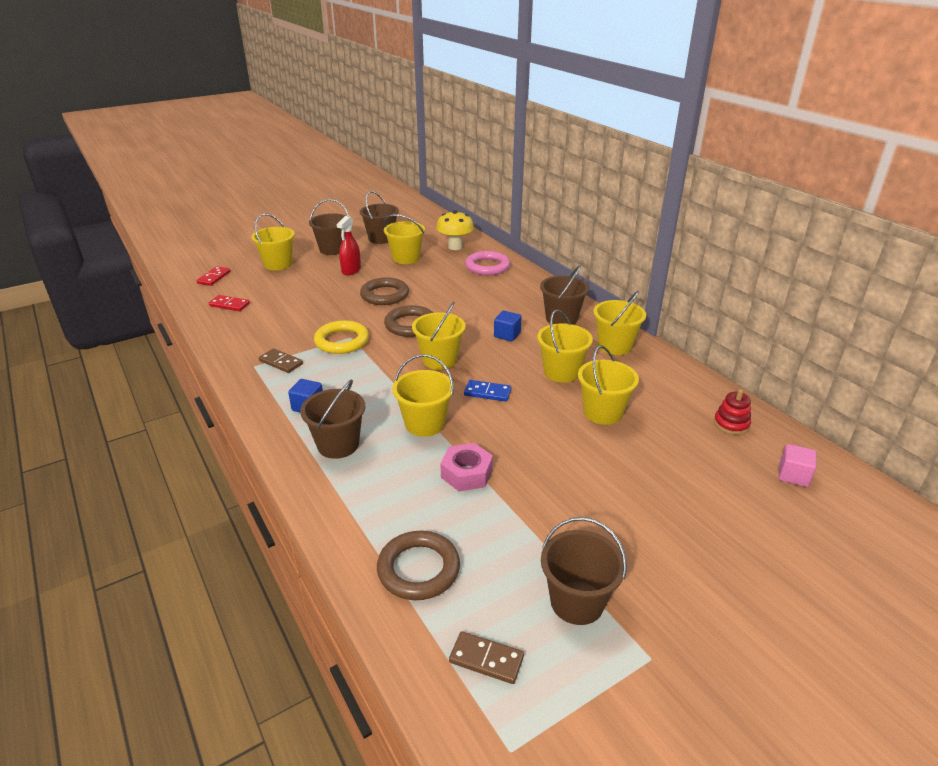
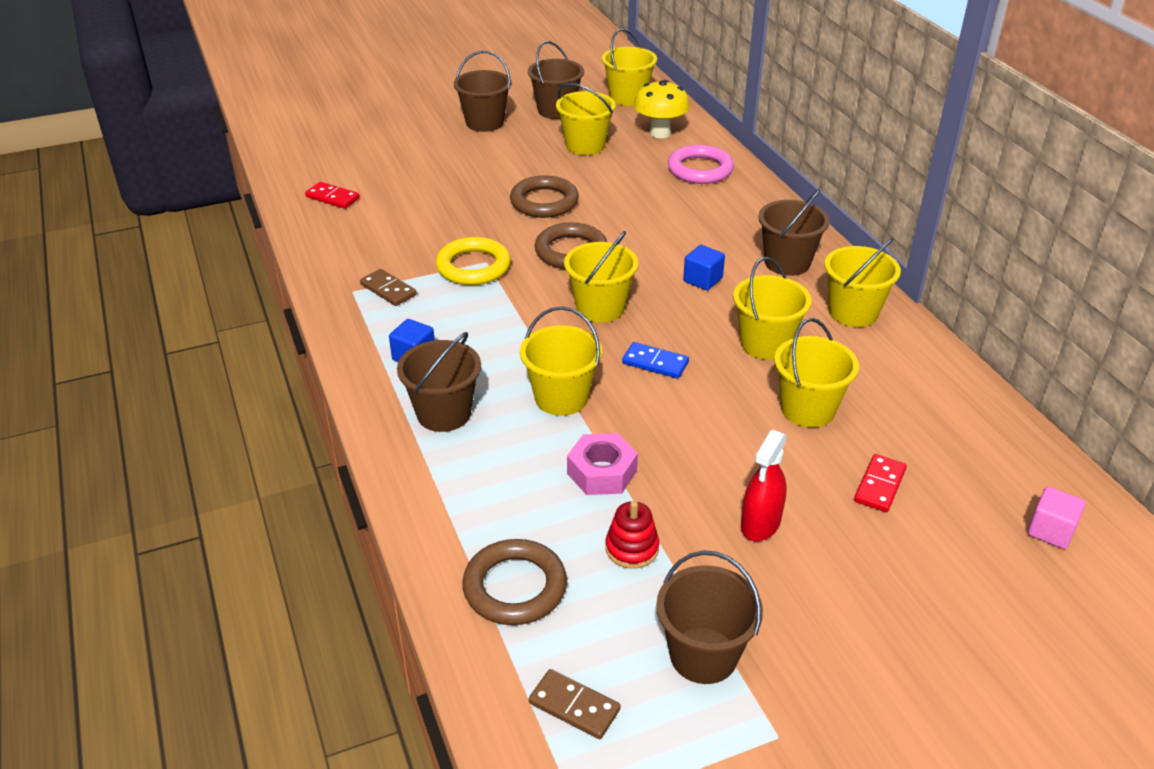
camera: 10 degrees right, 5 degrees up
red domino [197,266,231,286] -> red domino moved to [854,454,907,512]
yellow bucket [251,213,295,270] -> yellow bucket moved to [602,29,657,106]
red spray bottle [337,216,361,275] -> red spray bottle moved to [741,430,787,541]
red stacking toy [714,389,751,435] -> red stacking toy moved to [605,501,659,569]

